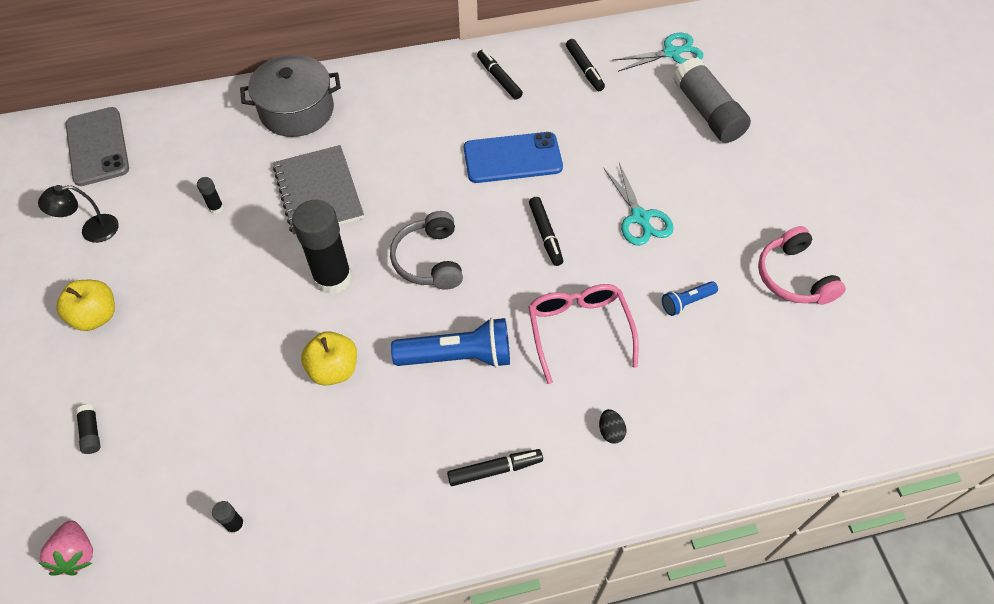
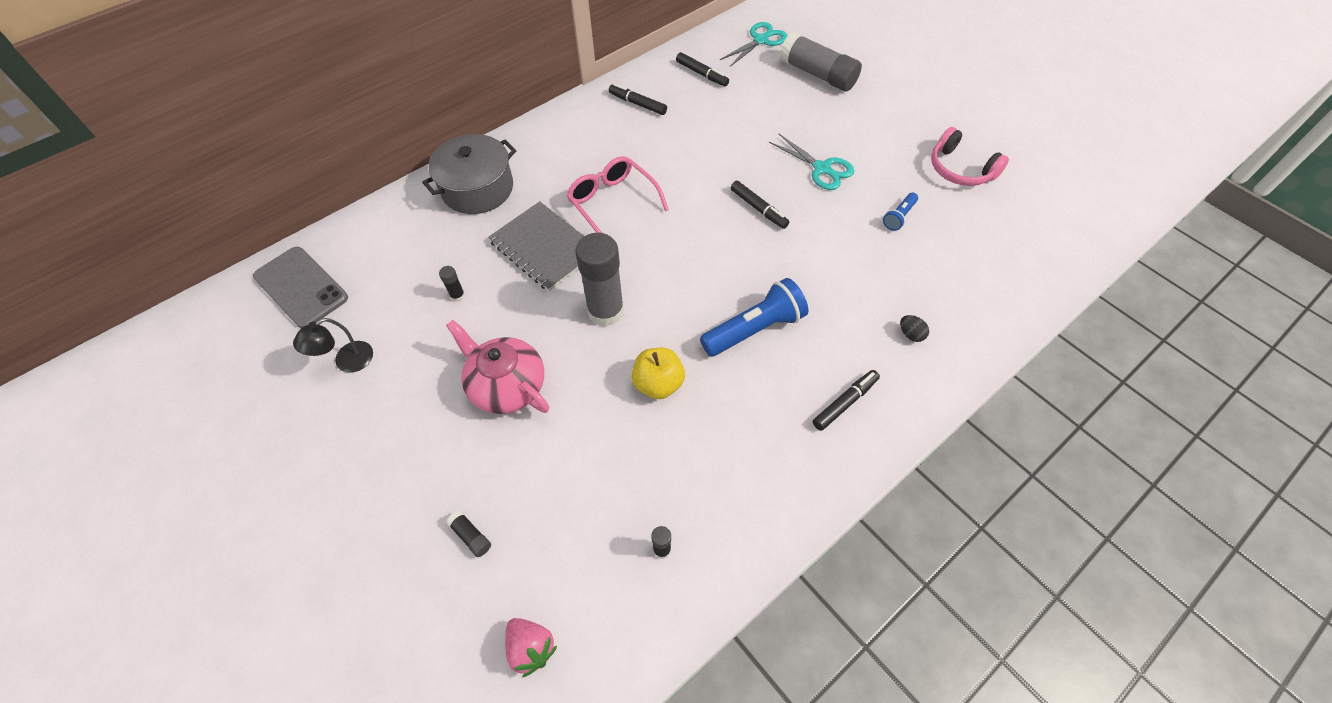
camera: 25 degrees left, 0 degrees up
yellow apple [56,280,115,331] -> none
black glue stick [292,200,352,294] -> grey glue stick [575,233,624,327]
grey headphones [390,211,463,290] -> none
blue phone [464,132,563,183] -> none
pink glasses [528,284,639,384] -> pink glasses moved to [566,156,669,233]
none -> pink teapot [446,320,549,414]

